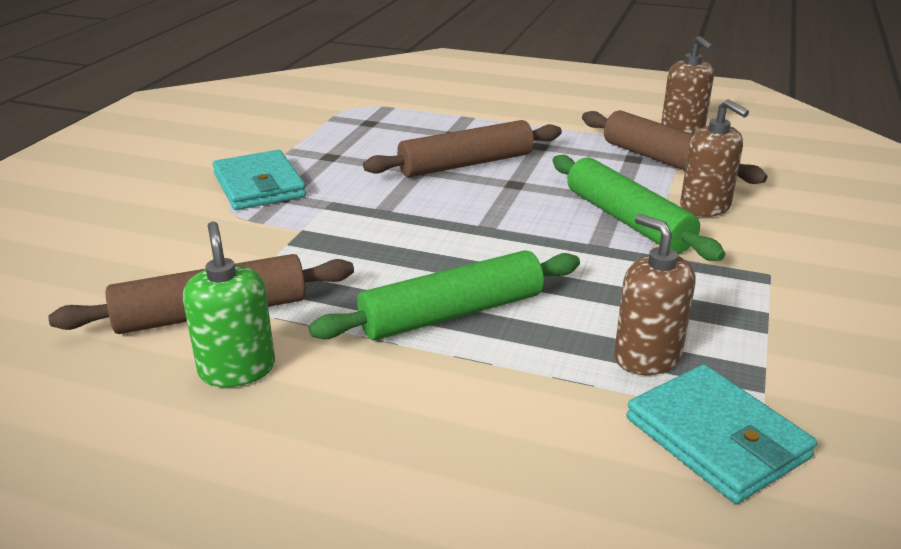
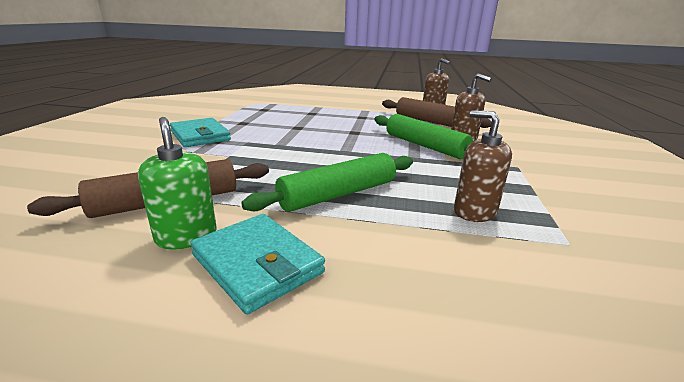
camera: 10 degrees left, 5 degrees down
brown rolling pin [363,120,562,177] -> none
turquoise wallet [626,364,817,504] -> turquoise wallet moved to [190,214,325,314]

